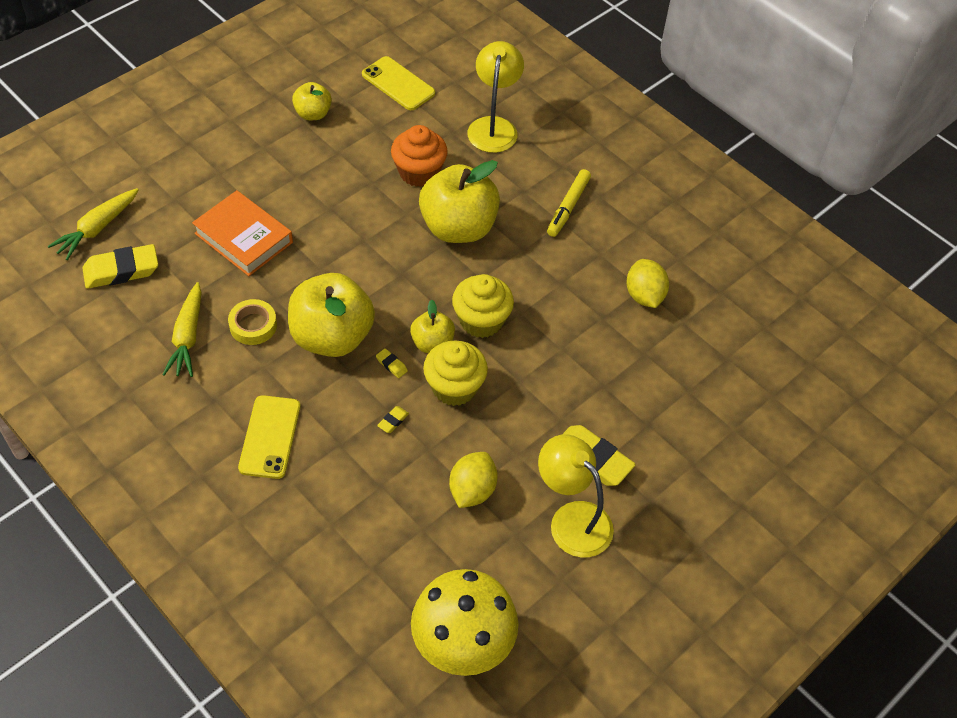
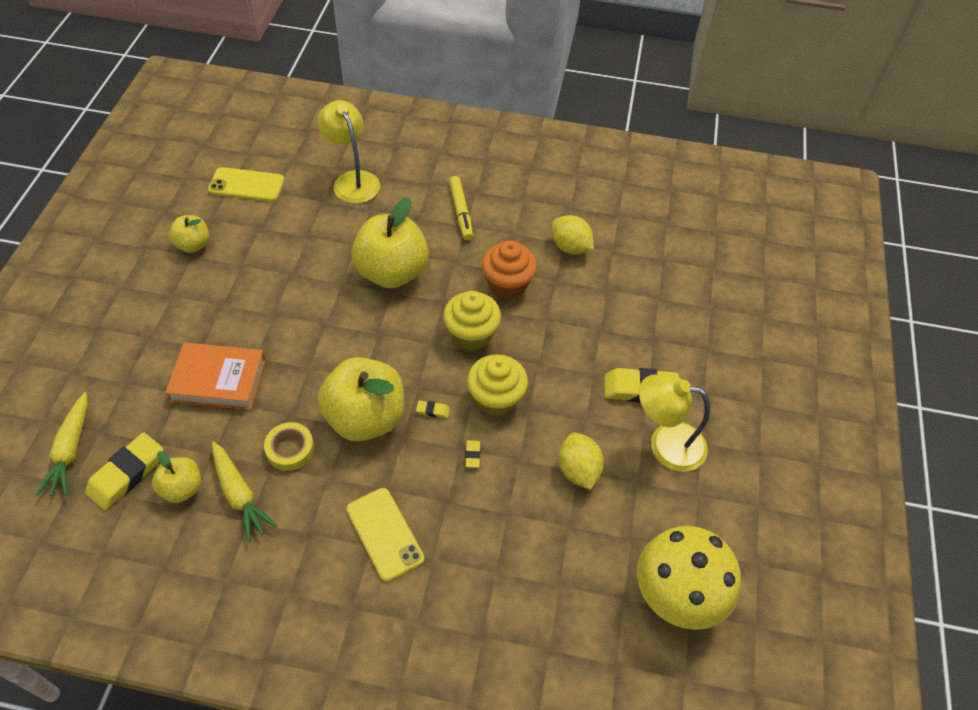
camera: 35 degrees left, 0 degrees up
orange cupcake [391,125,448,187] -> orange cupcake moved to [481,240,537,299]
yellow apple [410,300,455,353] -> yellow apple moved to [152,451,201,503]

